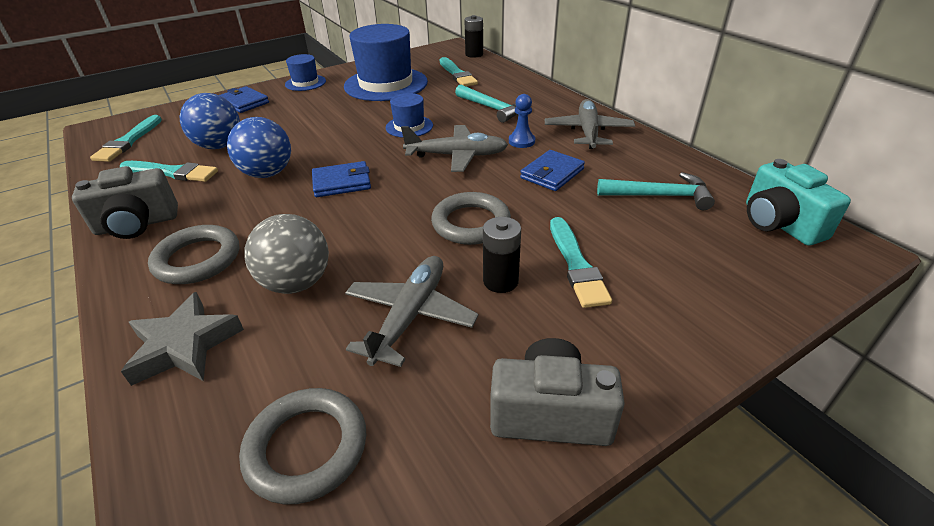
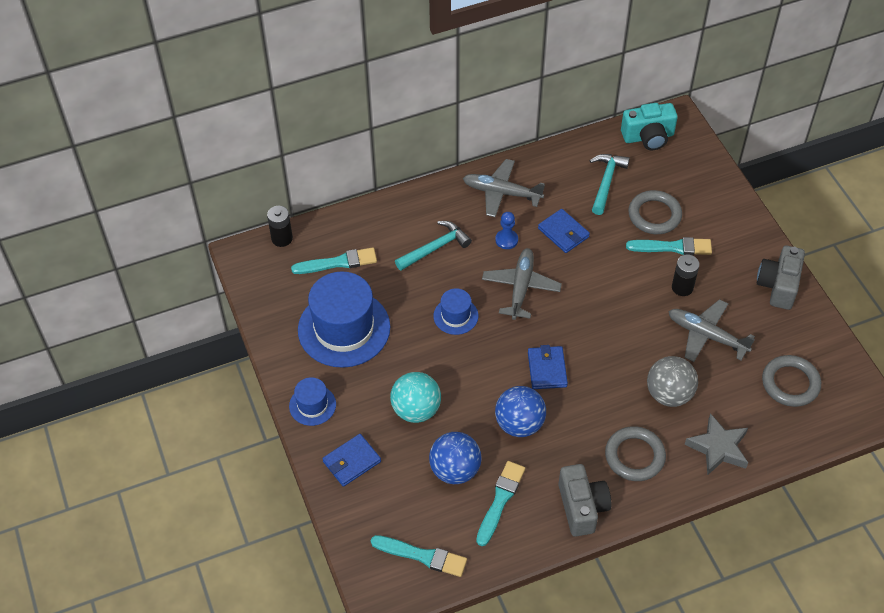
camera: 80 degrees left, 15 degrees up
grey ring [431,192,511,245] -> grey ring moved to [628,190,682,234]
none -> turquoise ball [390,372,441,423]

